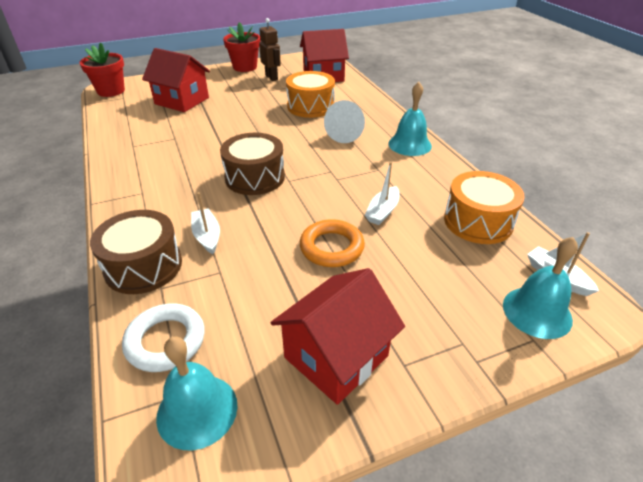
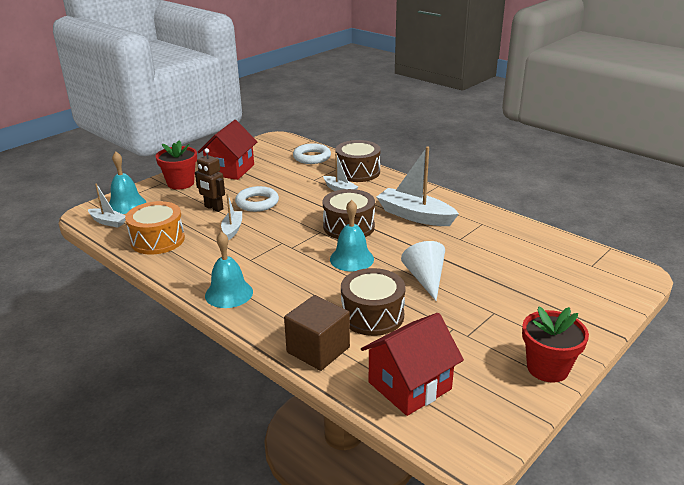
camera: 155 degrees right, 10 degrees down
red flower pot [80,42,125,97] -> red flower pot moved to [156,140,197,190]
red house [142,48,210,112] -> none
turquoise bell [156,336,238,450] -> turquoise bell moved to [330,200,374,272]
brown robot [259,18,281,81] -> brown robot moved to [195,148,225,212]
orange drum [286,71,335,118] -> brown drum [341,268,406,336]
orange ring [300,219,365,267] -> white ring [235,186,279,212]
white cone [324,100,365,143] -> white cone moved to [401,241,445,301]
none -> brown cube [284,295,350,371]
none -> white boat [377,146,459,226]

